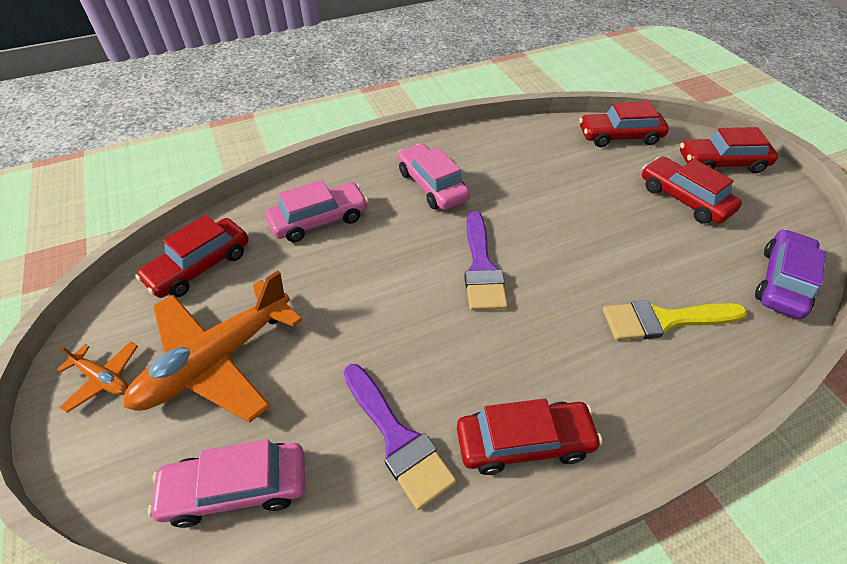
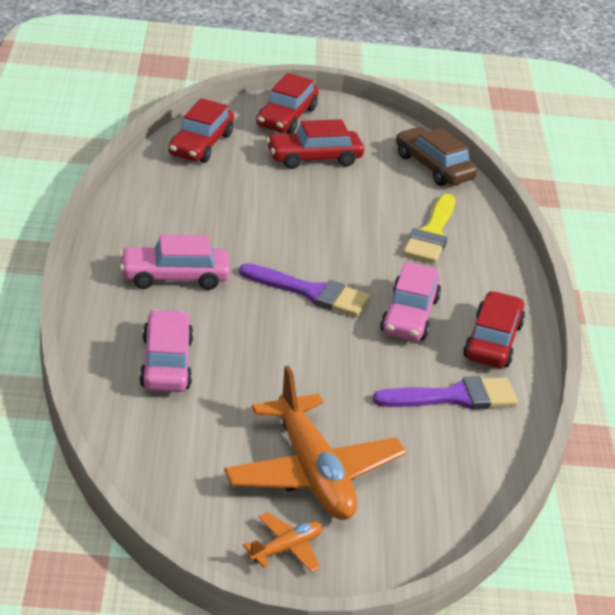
camera: 70 degrees left, 15 degrees down
red car [135,215,249,298] -> none
pink car [148,439,305,528] -> pink car moved to [380,262,441,341]
purple car [755,229,826,319] -> brown car [396,127,477,186]

